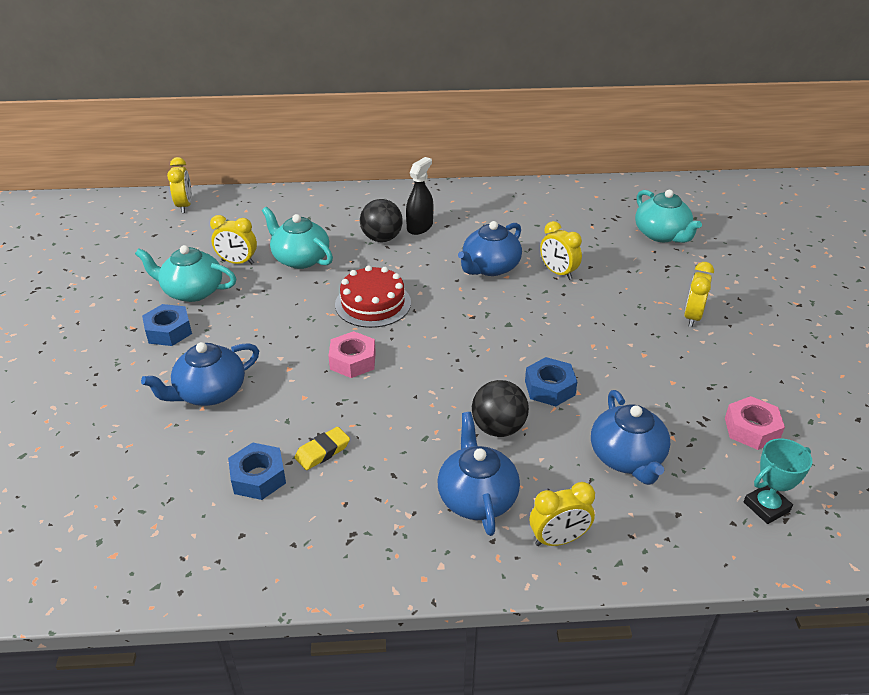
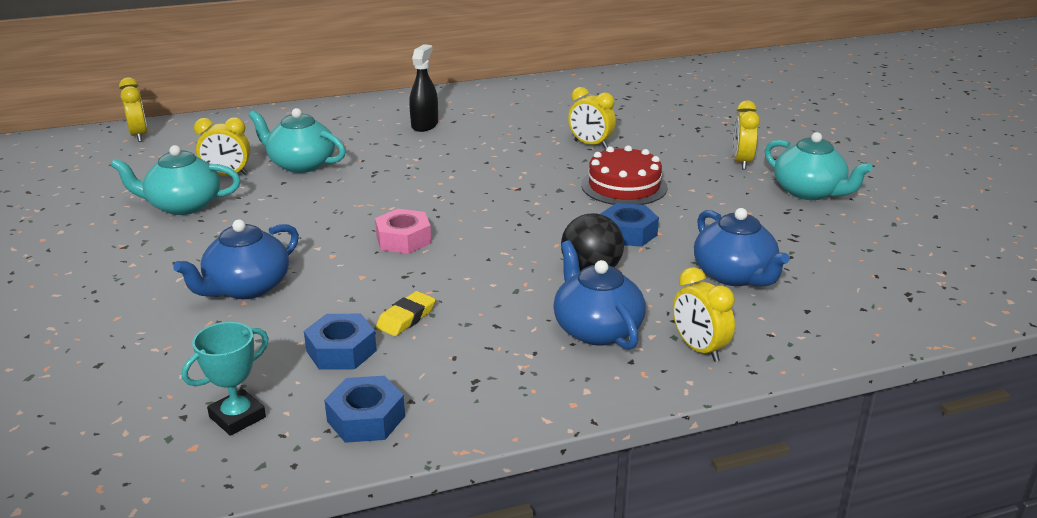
camera: 15 degrees left, 10 degrees down
blue nut [142,304,192,346] -> blue nut moved to [324,376,405,443]
red cake [335,265,411,328] -> red cake moved to [581,145,668,205]
black ball [360,199,403,242] -> none
blue teapot [458,221,522,276] -> none
yellow clock [530,482,595,546] -> yellow clock turned 90 degrees clockwise [673,267,735,362]
turquoise teapot [635,190,702,243] -> turquoise teapot moved to [765,132,873,200]
pink nut [725,396,785,450] -> none
turquoise trophy [744,438,812,524] -> turquoise trophy moved to [182,322,269,436]

